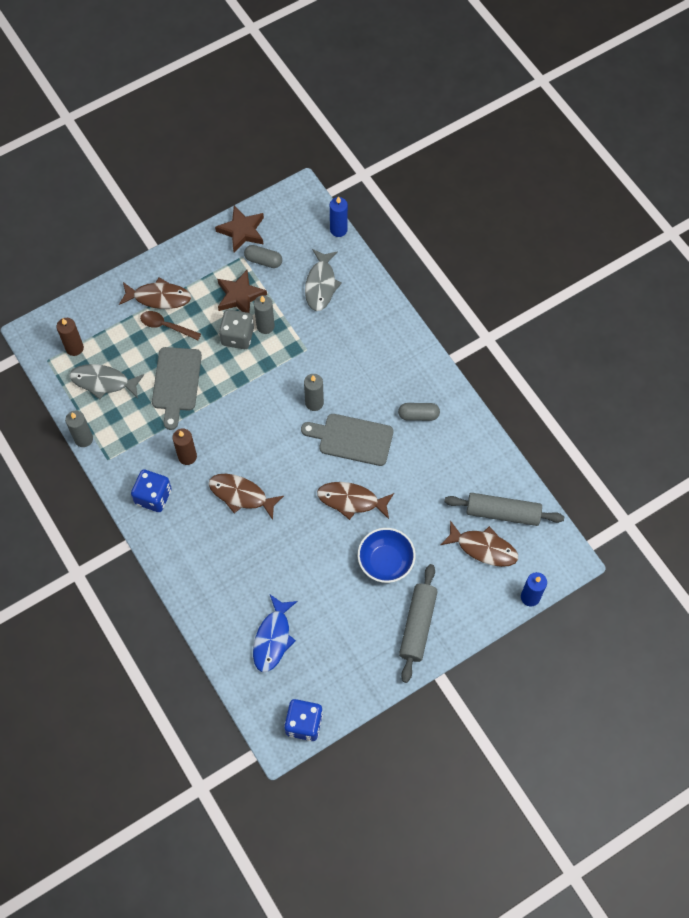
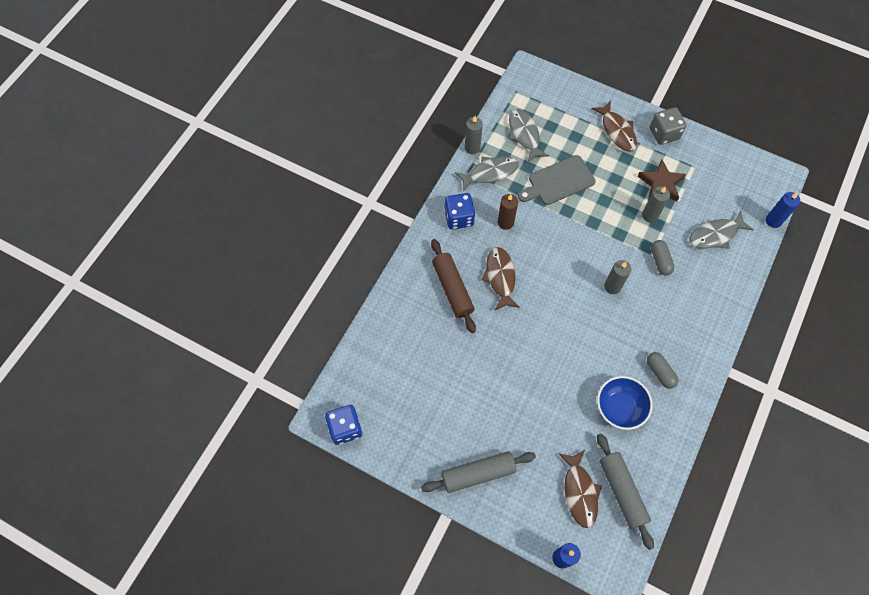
camera: 60 degrees right, 0 degrees up
brown candle [57,318,84,356] -> none
brown spoon [140,311,201,340] -> none
brown star [215,206,264,252] -> none
grey dice [219,309,254,349] -> grey dice moved to [650,107,687,145]
grey capsule [244,245,282,268] -> grey capsule moved to [651,240,675,275]
blue fish [253,595,297,672] -> none
grey cutting board [301,414,393,466] -> none
brown fish [317,482,394,520] -> none
blue bowl [358,528,416,583] -> blue bowl moved to [597,376,652,430]
none -> brown rolling pin [431,239,476,333]
none -> grey fish [455,156,519,192]

